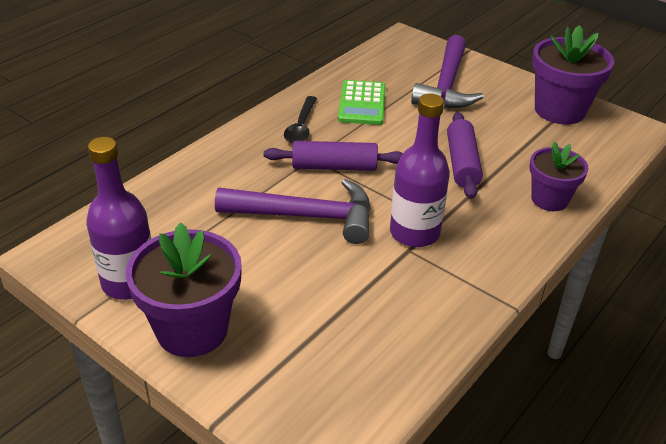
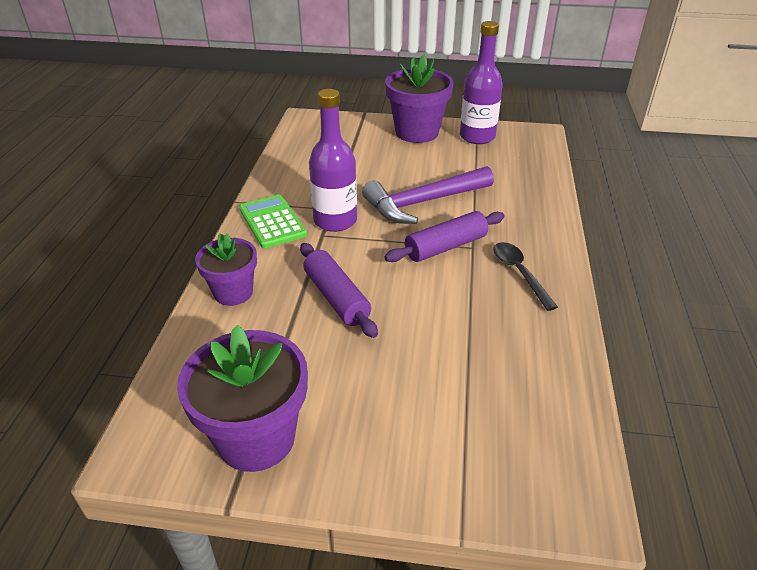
camera: 150 degrees right, 0 degrees up
green calculator [338,80,386,125] -> green calculator moved to [239,195,307,248]
purple hammer [411,35,483,108] -> none

